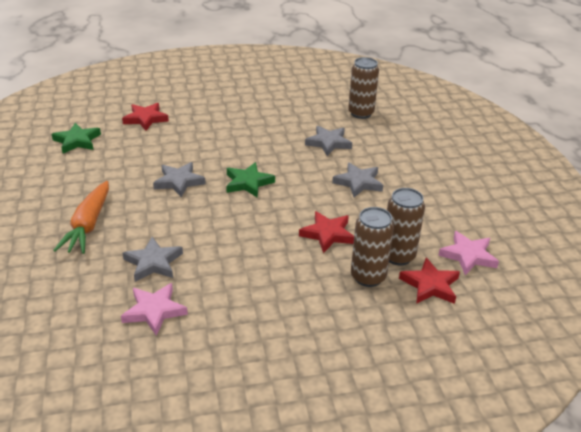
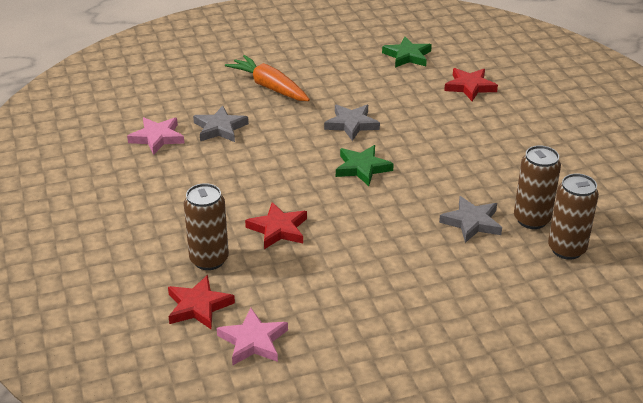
camera: 85 degrees right, 0 degrees up
orange carrot [53,181,109,254] -> orange carrot turned 45 degrees clockwise [225,55,310,101]
grey star [332,162,383,198] -> none
brown can [387,188,425,266] -> brown can moved to [514,146,561,229]

